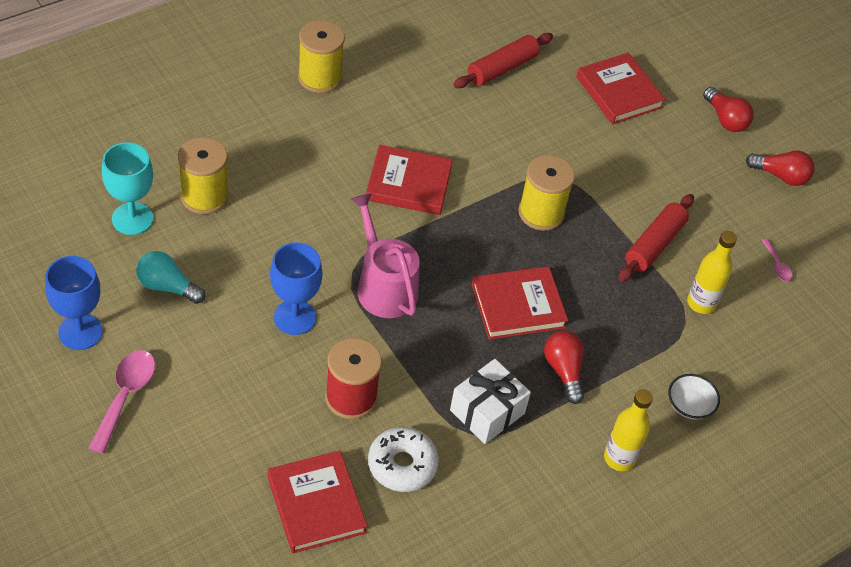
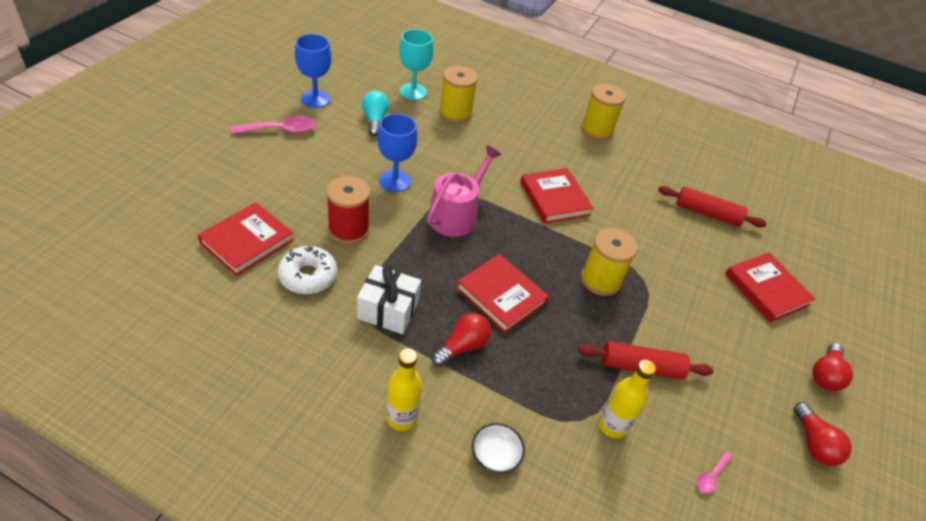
camera: 60 degrees right, 5 degrees down
red book [576,53,666,124] -> red book turned 60 degrees counterclockwise [725,253,815,322]

